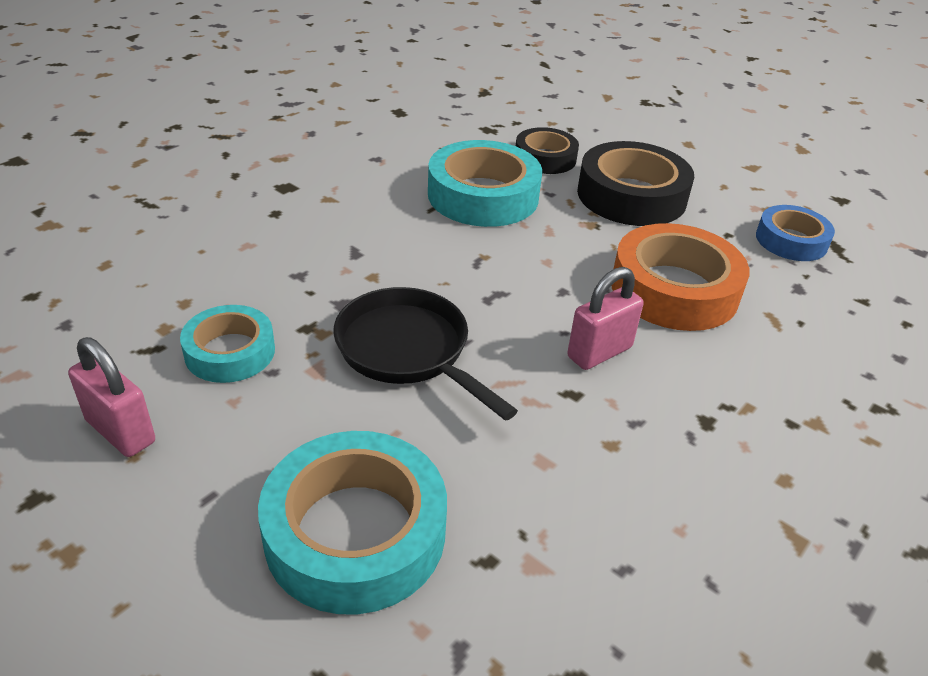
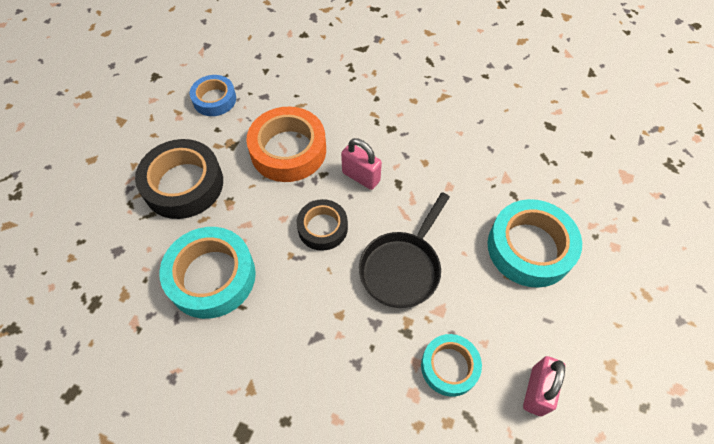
camera: 105 degrees left, 20 degrees up
black tape [516,127,579,174] -> black tape moved to [297,199,348,251]

